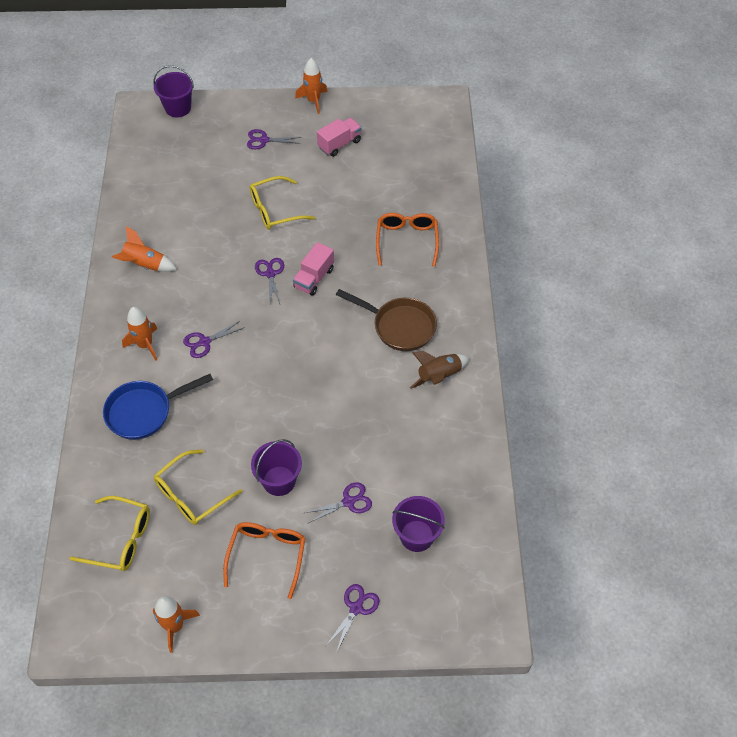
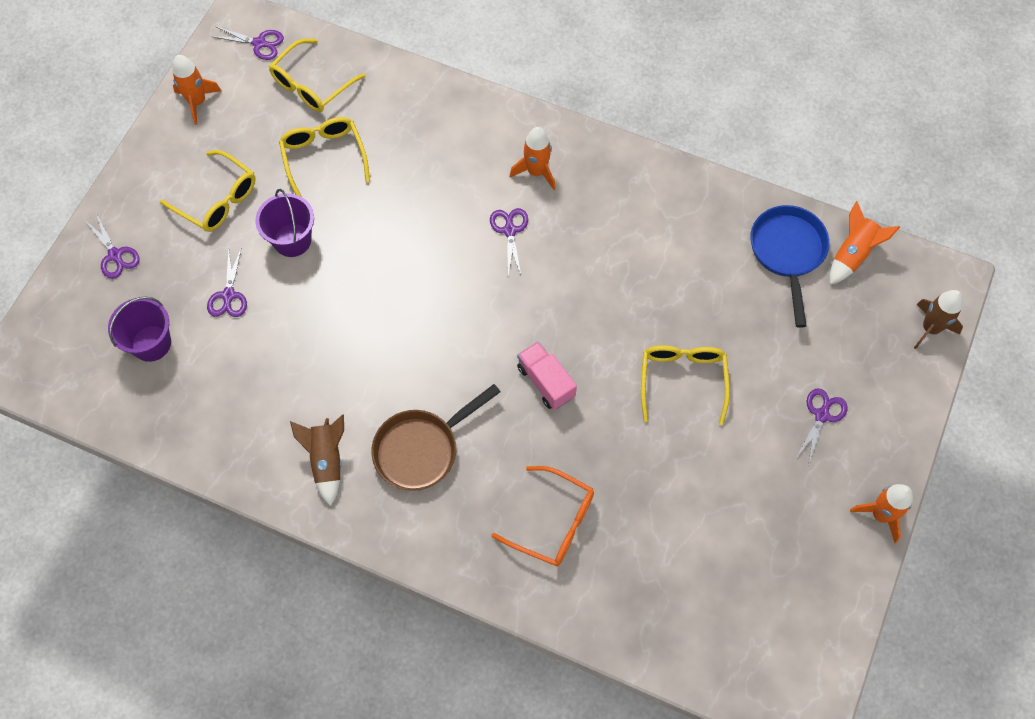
camera: 115 degrees right, 10 degrees up
blue pan [103,374,213,440] -> blue pan moved to [750,205,830,328]
orange rocket [112,226,177,272] -> orange rocket moved to [829,201,900,285]
purple bucket [153,65,194,117] -> brown rocket [914,290,963,349]
orange glasses [223,522,305,599] -> yellow glasses [160,150,256,232]
purple scissors [255,258,284,304] -> purple scissors moved to [211,26,284,60]
pink truck [317,118,362,157] -> none

